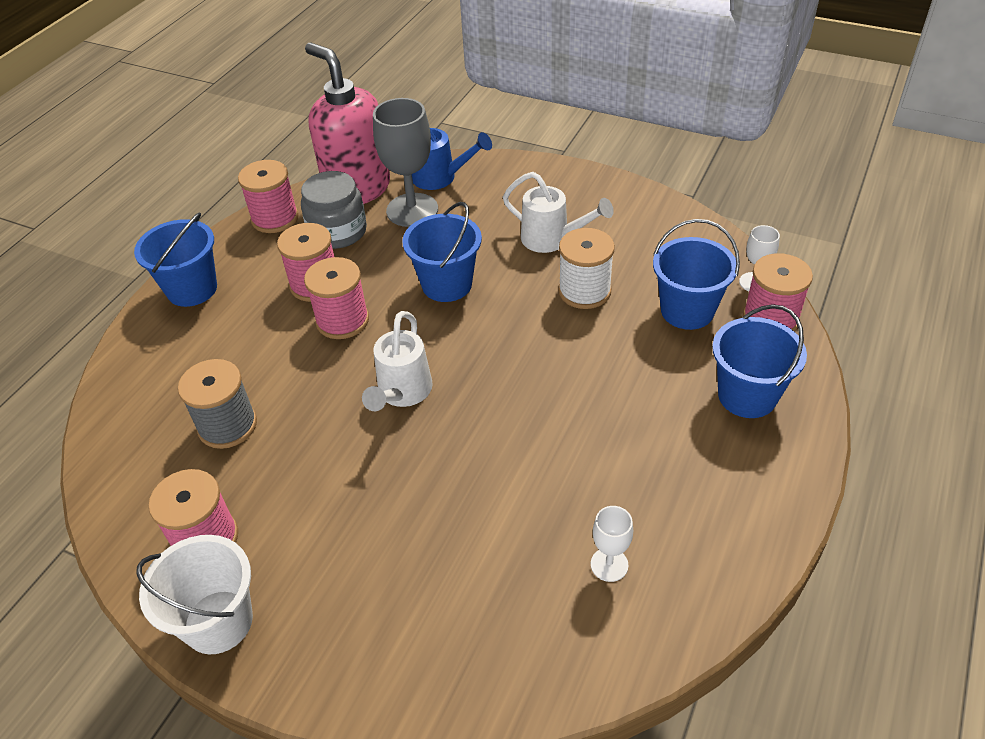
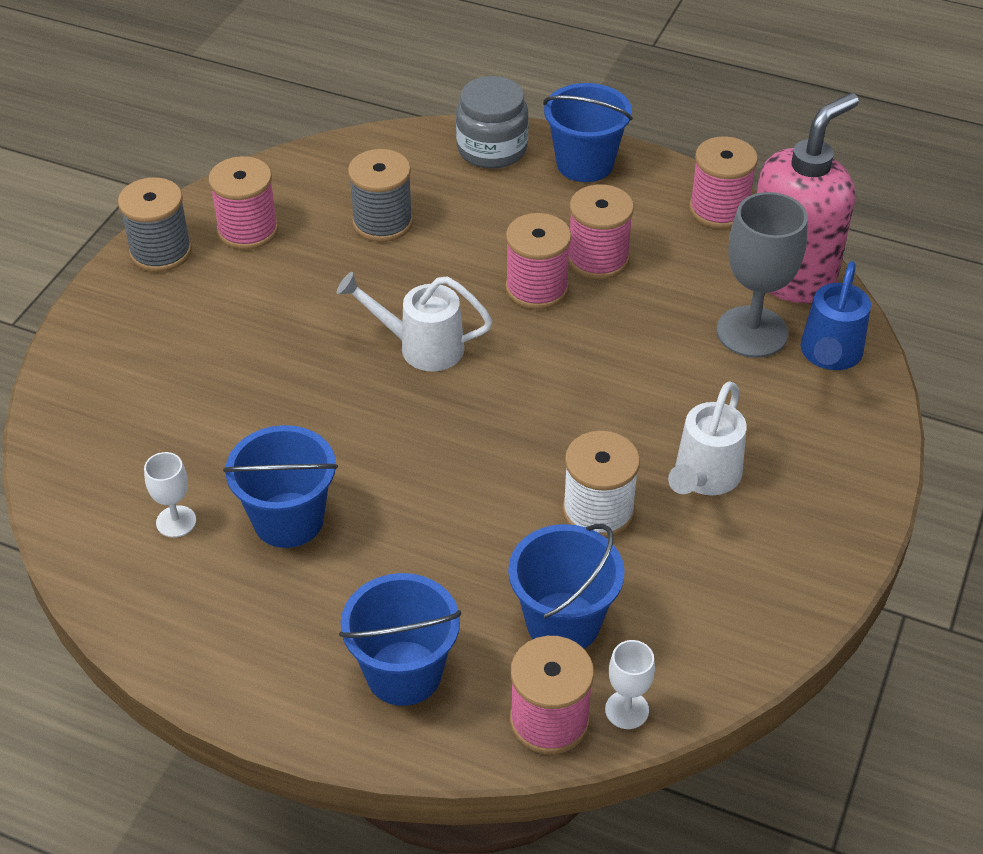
camera: 85 degrees right, 0 degrees up
white bucket [136,535,253,654] -> grey spool [118,177,192,272]
grey jar [301,171,367,249] -> grey jar moved to [456,76,529,169]
blue bucket [402,202,482,302] -> blue bucket moved to [223,425,338,548]

